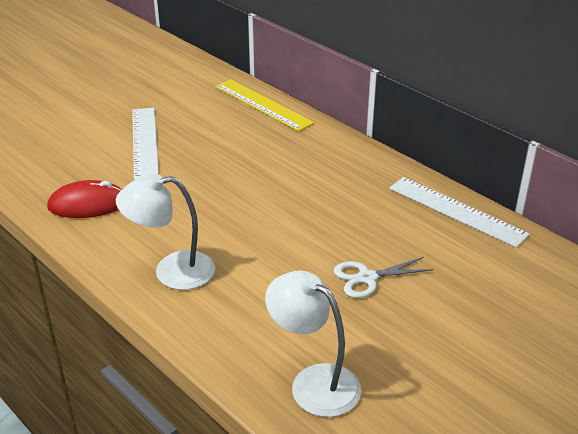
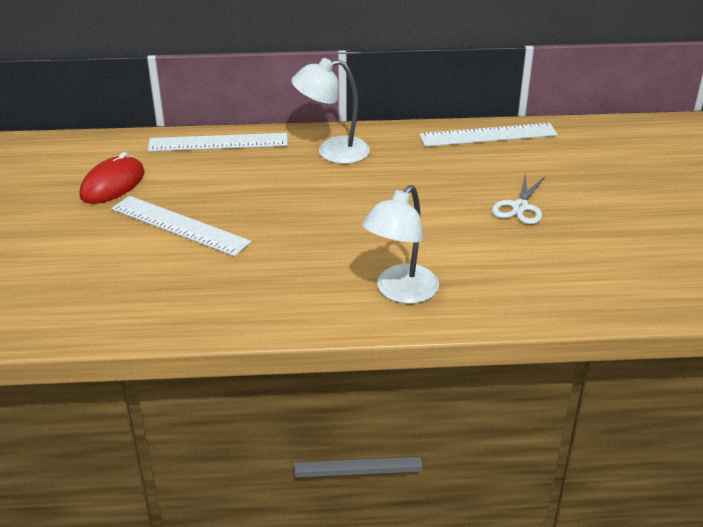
camera: 50 degrees left, 0 degrees up
red mouse [47,180,122,218] -> red mouse moved to [79,152,145,204]
yellow ruler [215,79,314,132] -> white ruler [148,133,288,152]
white lamp [265,271,361,417] -> white lamp moved to [292,58,370,164]

